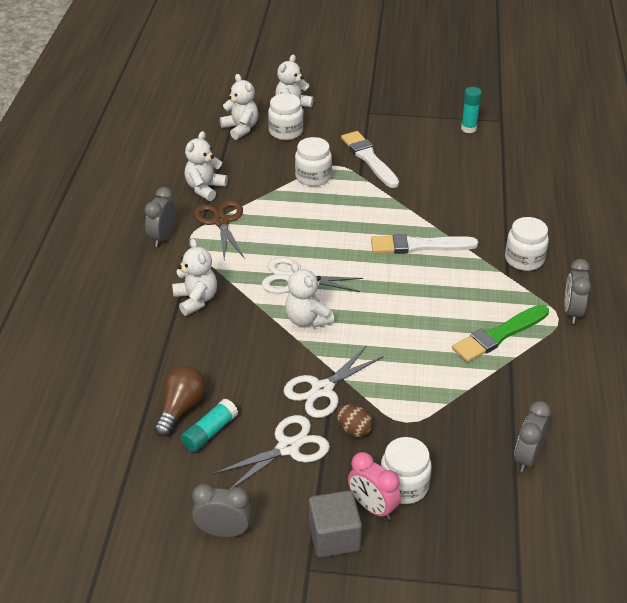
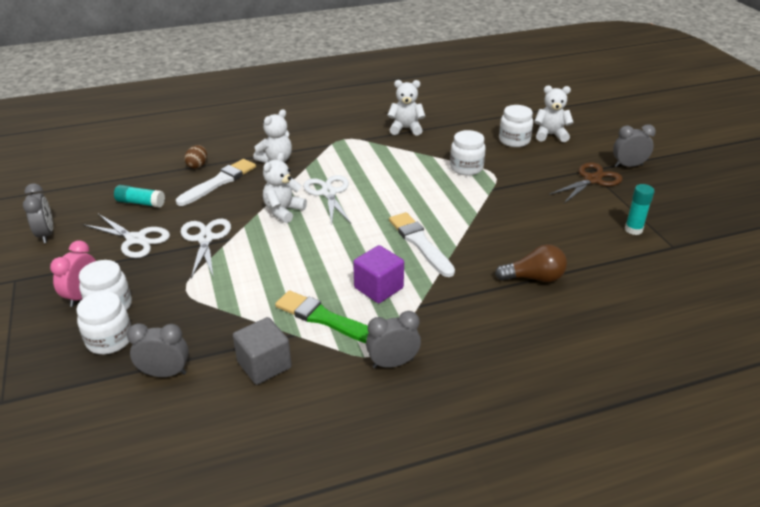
camera: 65 degrees right, 5 degrees down
grey clock [144,187,176,247] -> grey clock moved to [613,124,656,167]
brown light bulb [154,366,206,437] -> brown light bulb moved to [495,244,567,282]
brown scissors [194,200,245,260] -> brown scissors moved to [549,162,623,203]
white teddy bear [220,74,258,140] -> none
white scissors [284,345,383,418] -> white scissors turned 60 degrees clockwise [181,219,231,278]
grey cube [309,490,362,558] -> grey cube moved to [233,317,292,385]
brown egg [337,405,373,437] -> brown egg moved to [184,145,207,169]
white brush [341,131,399,188] -> white brush moved to [176,159,256,206]
white jar [505,217,549,271] -> white jar moved to [76,291,131,354]
none -> purple cube [353,245,404,303]

